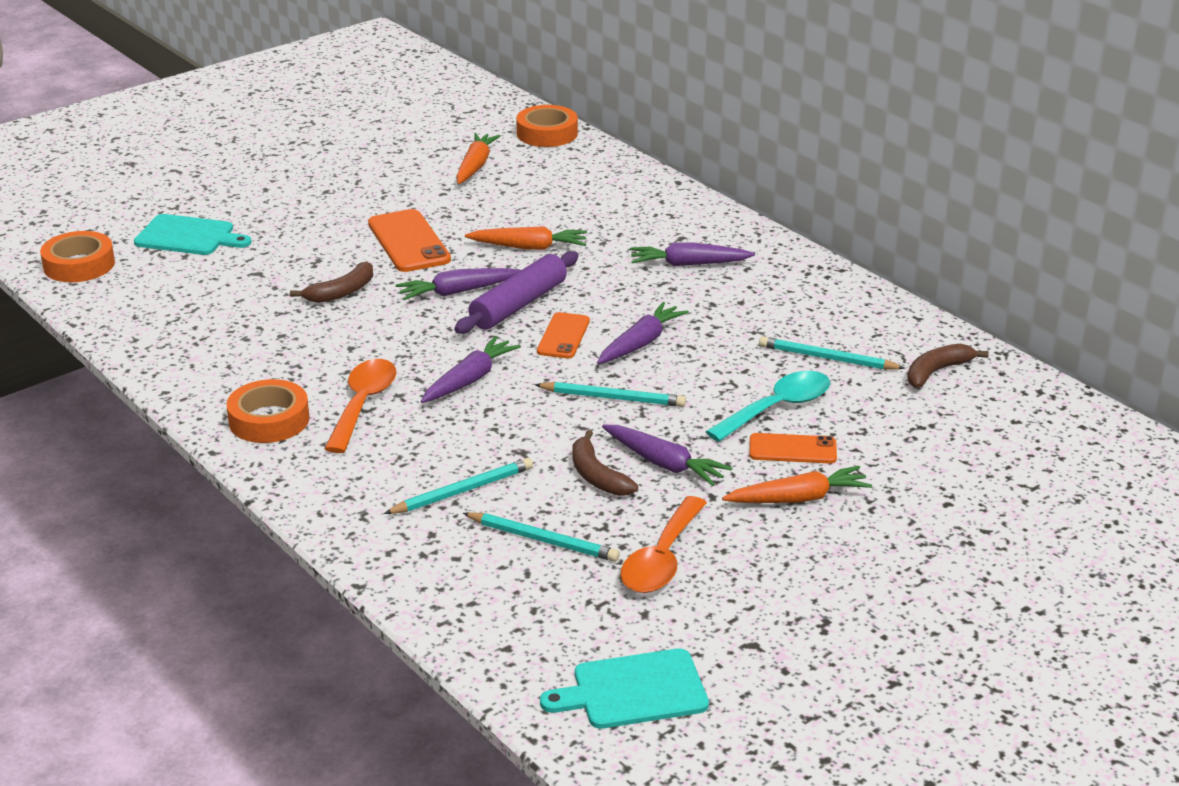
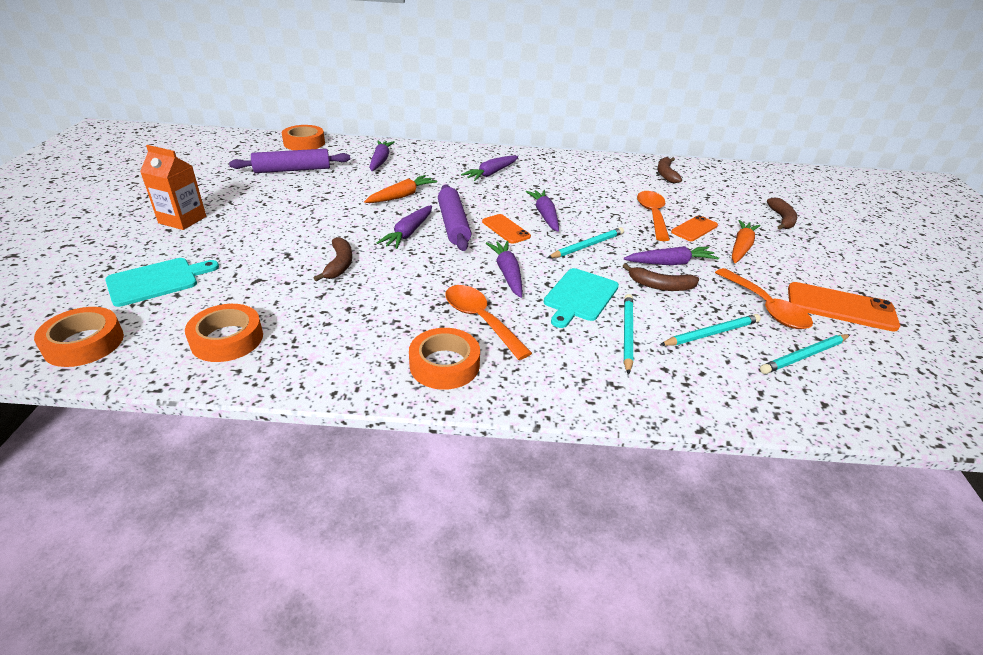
camera: 50 degrees left, 5 degrees up
orange phone [368,209,451,272] -> orange phone moved to [788,282,900,332]
orange carrot [456,133,500,184] -> purple rolling pin [229,149,350,173]
turquoise cutting board [540,648,709,729] -> turquoise cutting board moved to [544,268,619,328]
turquoise spoon [705,371,830,442] -> orange spoon [637,191,670,241]
turquoise pencil [759,336,905,370] -> turquoise pencil moved to [760,334,850,374]
none -> orange carton [140,145,206,230]
none -> orange tape [185,304,263,362]
none -> purple carrot [369,141,395,171]
none -> brown banana [767,197,797,230]

